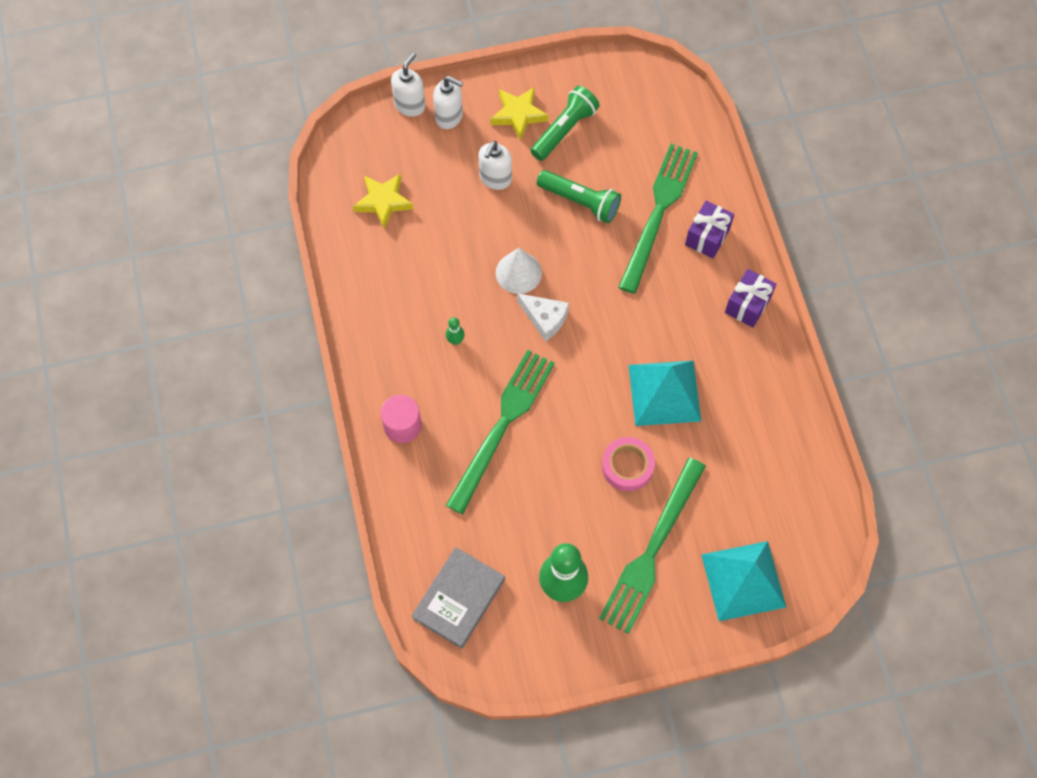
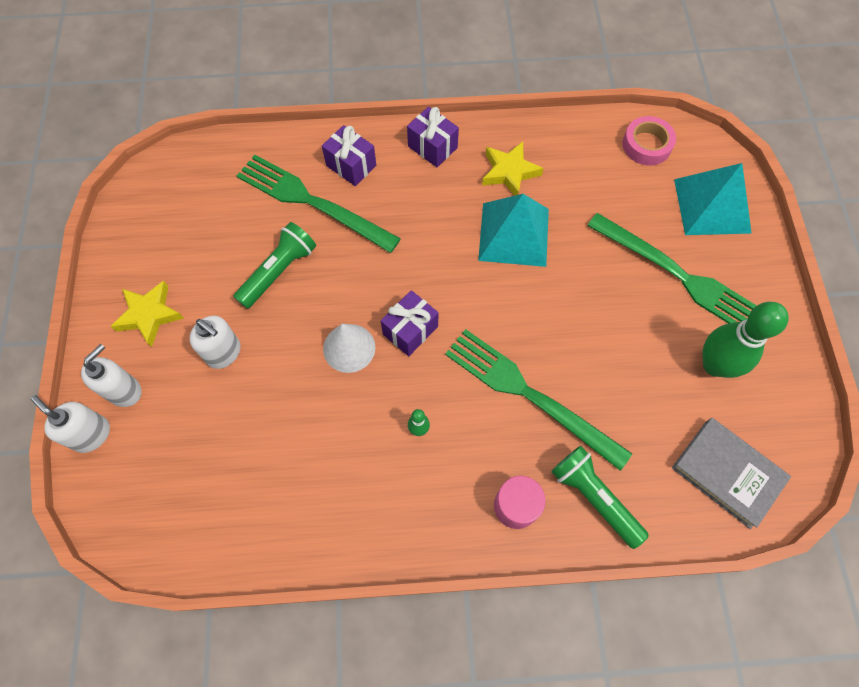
camera: 80 degrees left, 0 degrees up
yellow star [353,173,414,229] -> yellow star moved to [482,141,544,196]
white cheese [517,293,569,341] -> purple gift [381,290,439,356]
green flashlight [530,86,600,161] -> green flashlight moved to [551,446,649,549]
pink tape [602,437,655,491] -> pink tape moved to [622,116,676,166]

